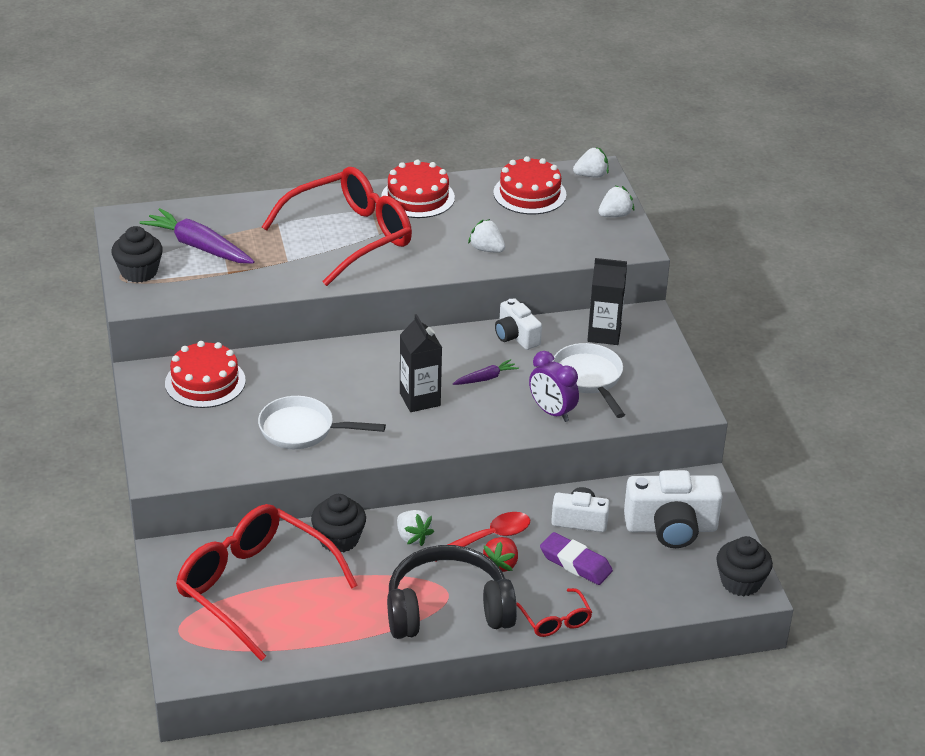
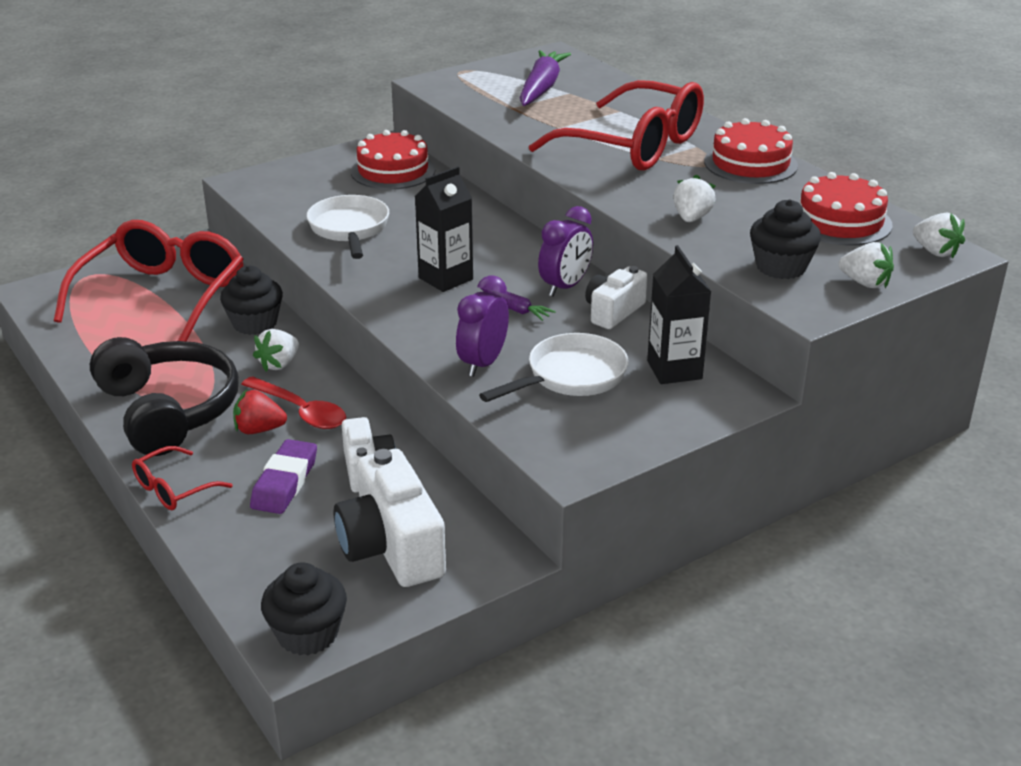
camera: 70 degrees right, 5 degrees down
black cupcake [111,226,163,283] -> black cupcake moved to [750,199,821,279]
none -> purple clock [538,206,593,296]

